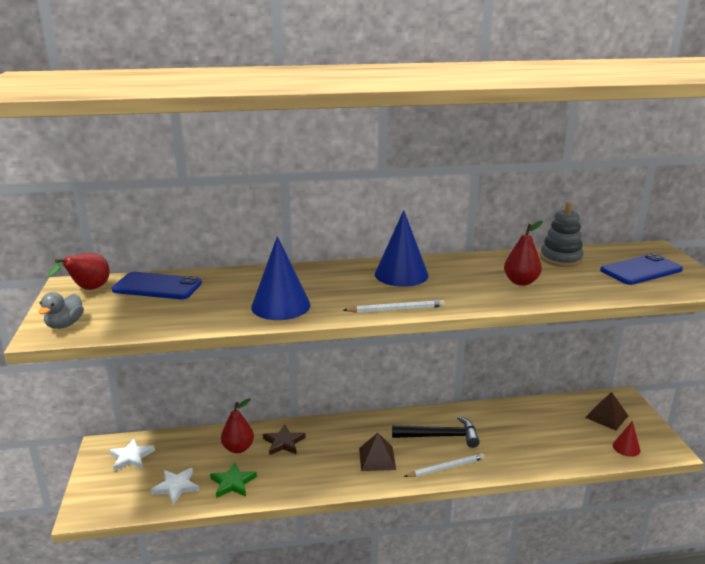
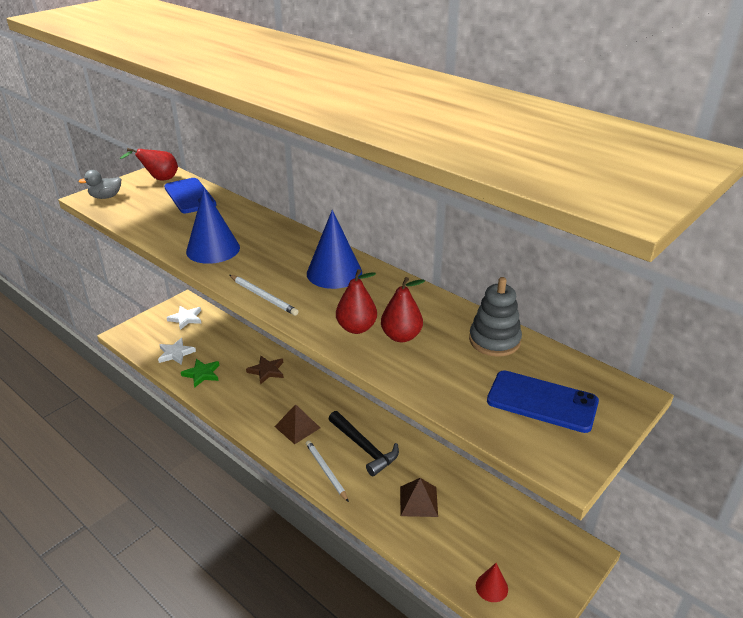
camera: 50 degrees right, 10 degrees up
red pear [221,398,254,453] -> red pear moved to [336,269,377,334]
white pencil [404,453,485,477] -> white pencil turned 150 degrees counterclockwise [306,440,349,502]
brown pyramid [585,392,628,431] -> brown pyramid moved to [400,478,438,517]

